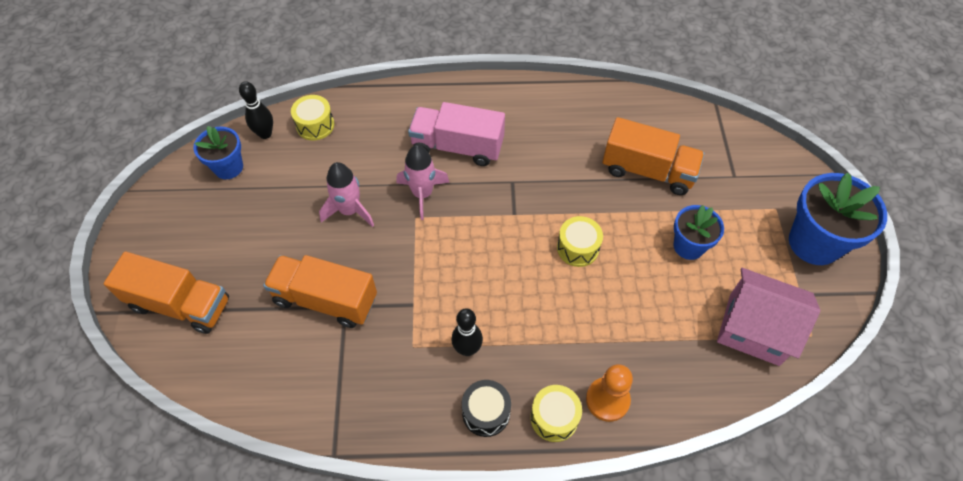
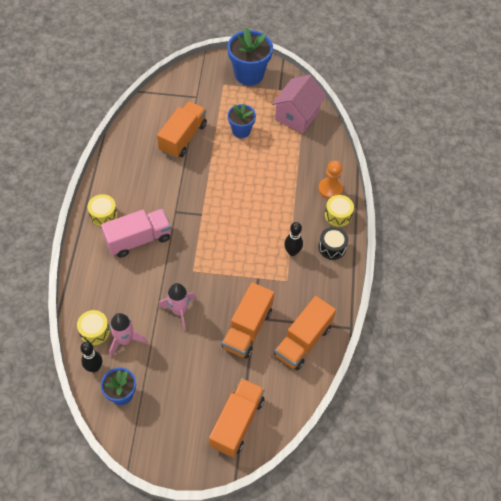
camera: 85 degrees left, 0 degrees up
pink rocket [397,145,450,220] -> pink rocket moved to [109,313,147,357]
pink truck [408,102,505,166] -> pink truck turned 135 degrees counterclockwise [101,209,171,258]
yellow drum [557,216,603,267] -> yellow drum moved to [88,194,118,227]
none -> orange truck [274,296,336,370]

